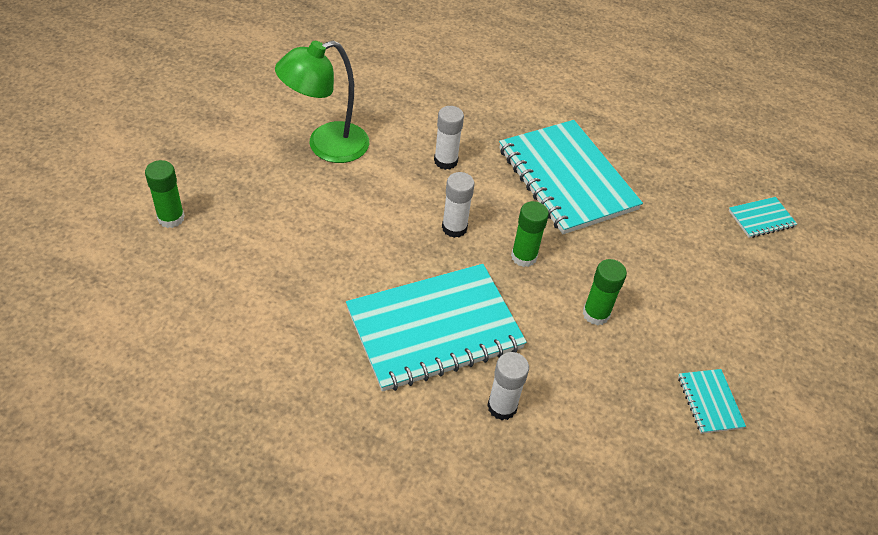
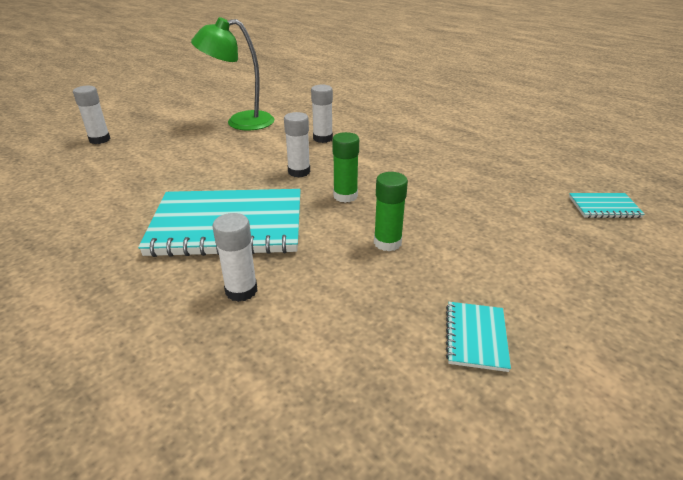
camera: 25 degrees right, 15 degrees down
green glue stick [145,160,185,228] -> white glue stick [73,86,111,144]
turquoise notebook [499,120,643,234] -> none

